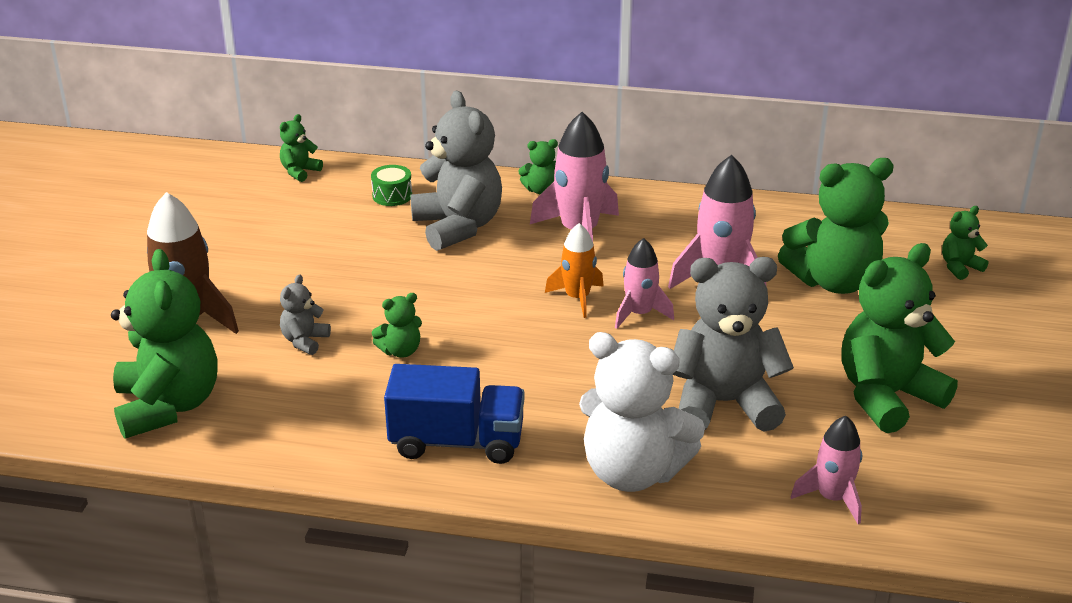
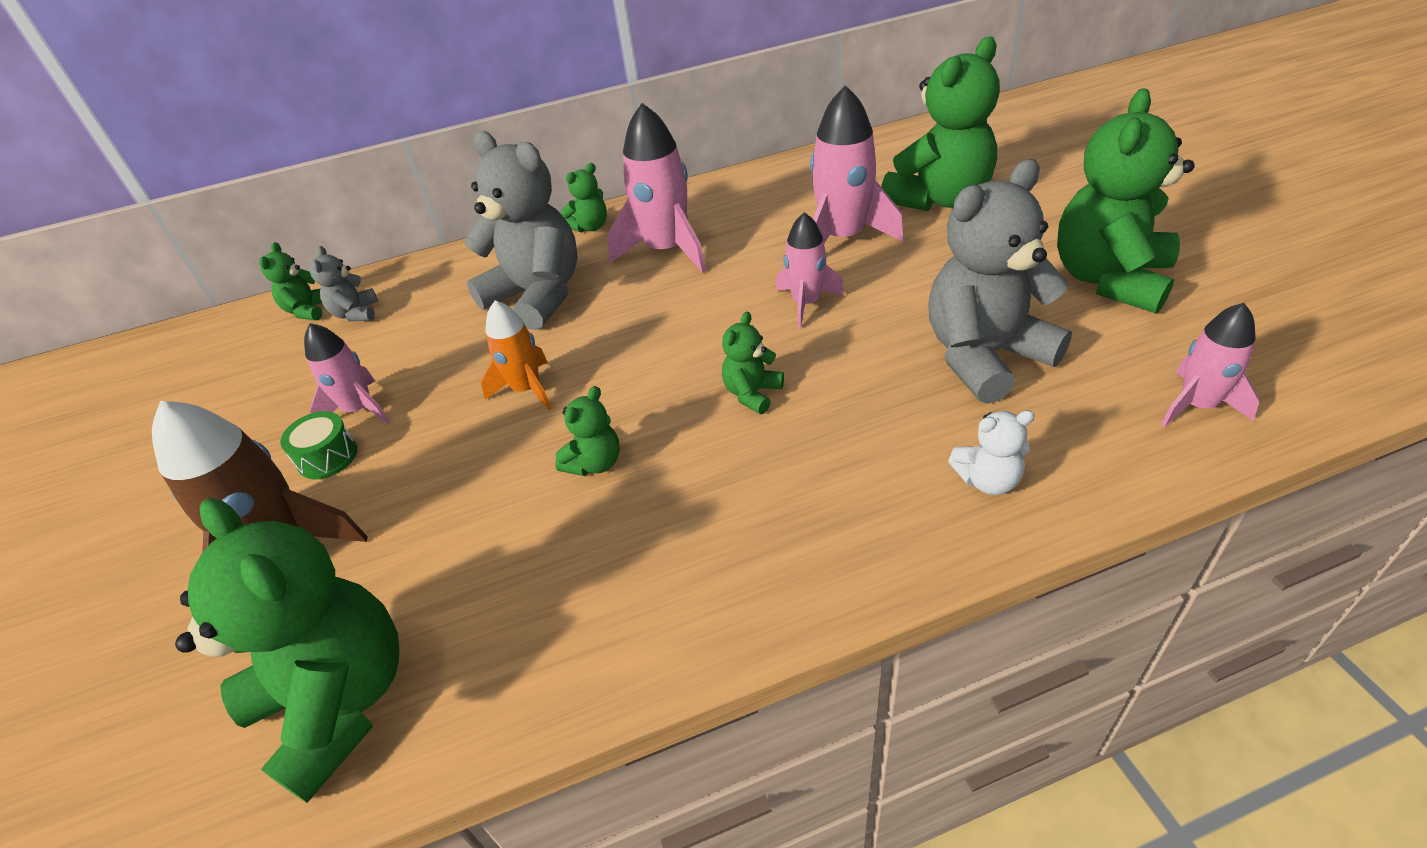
camera: 25 degrees left, 10 degrees up
grey teddy bear [280,274,331,355] -> grey teddy bear moved to [310,246,378,322]
green drum [371,165,412,206] -> green drum moved to [280,411,357,479]
blue truck [384,364,524,464] -> none
orange rocket [545,223,604,318] -> orange rocket moved to [481,300,552,410]
white teddy bear [579,332,705,492] -> white teddy bear [948,410,1035,495], size x0.46
green teddy bear [942,206,988,280] -> green teddy bear moved to [722,312,784,414]
none -> pink rocket [304,323,390,423]

